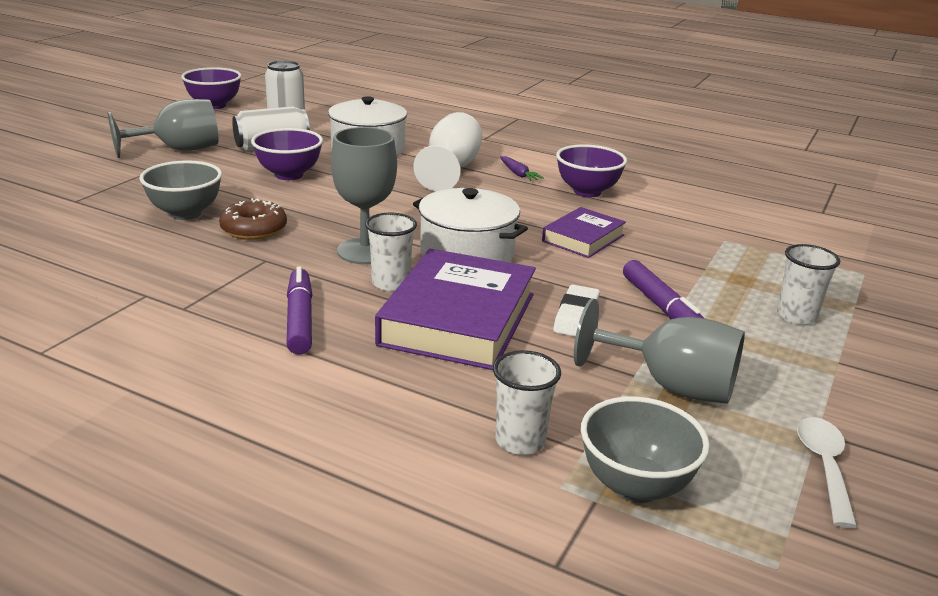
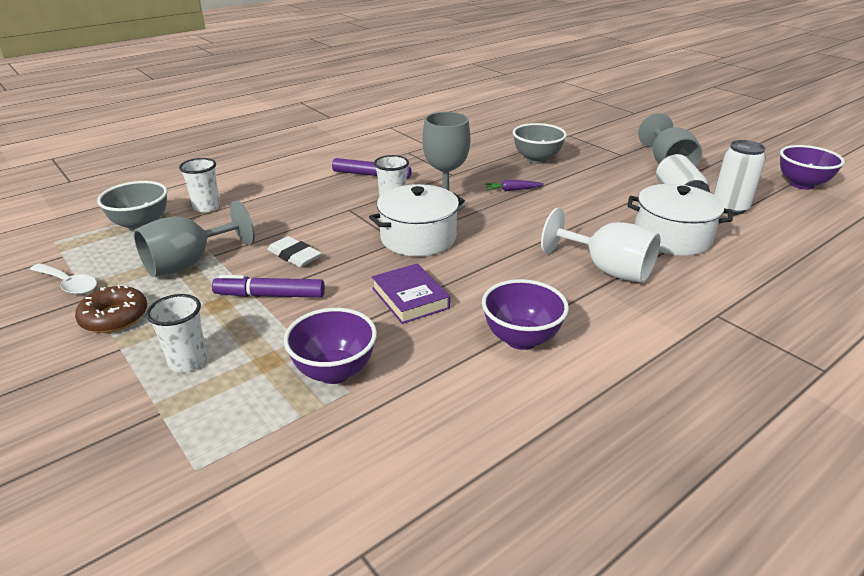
camera: 115 degrees right, 5 degrees up
brown donut [219,198,287,240] -> brown donut moved to [75,285,147,333]
purple bowl [251,128,323,180] -> purple bowl moved to [284,308,377,384]
purple book [375,249,536,370] -> none
purple carrot [500,156,544,181] -> purple carrot moved to [485,180,544,191]

